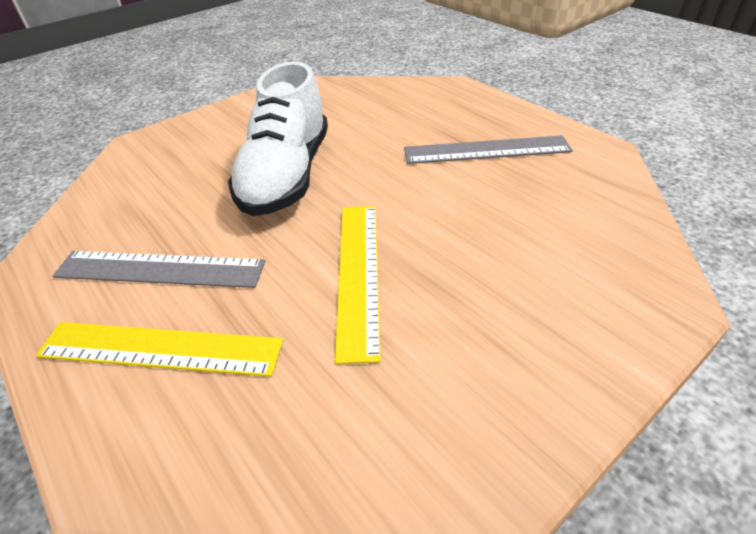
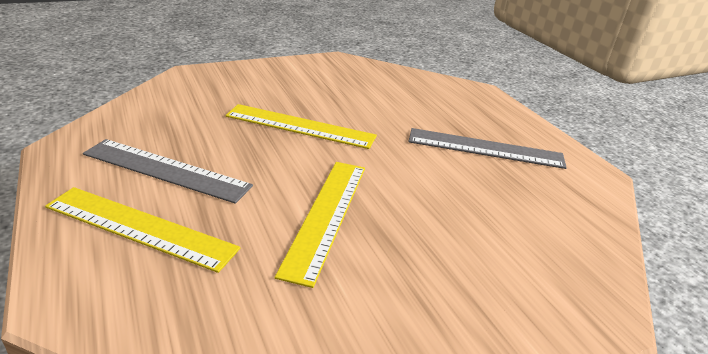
camera: 10 degrees right, 10 degrees down
white shoe [228,62,328,216] -> yellow ruler [225,104,377,149]

